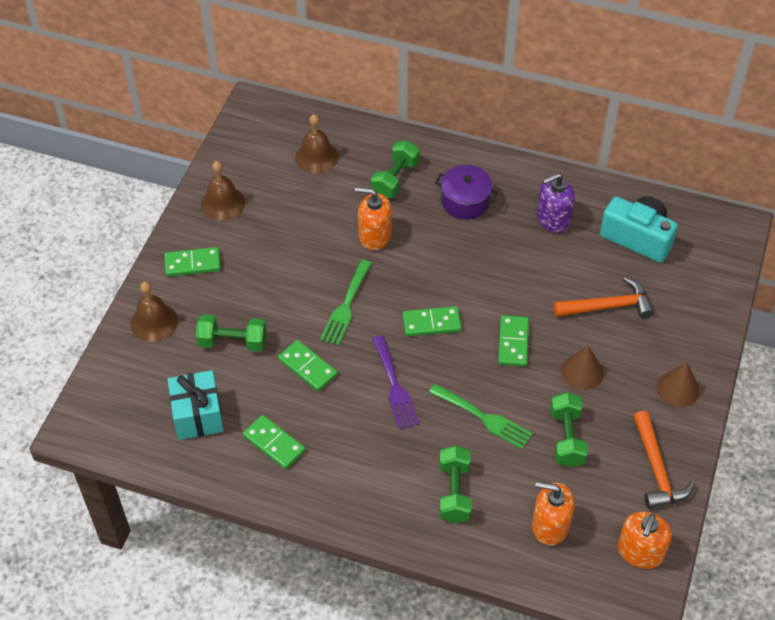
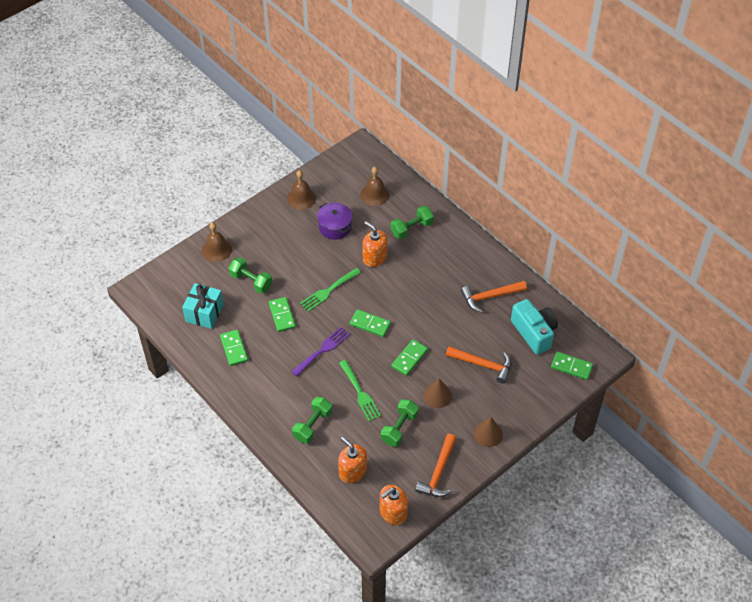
camera: 30 degrees right, 0 degrees up
green domino [164,247,221,277] -> green domino moved to [551,352,593,380]
purple fork [372,335,419,429] -> purple fork turned 150 degrees counterclockwise [291,327,350,377]
purple pot [435,165,498,220] -> purple pot moved to [317,202,352,240]
purple soap dispenser [537,173,575,233] -> orange hammer [461,281,527,312]

